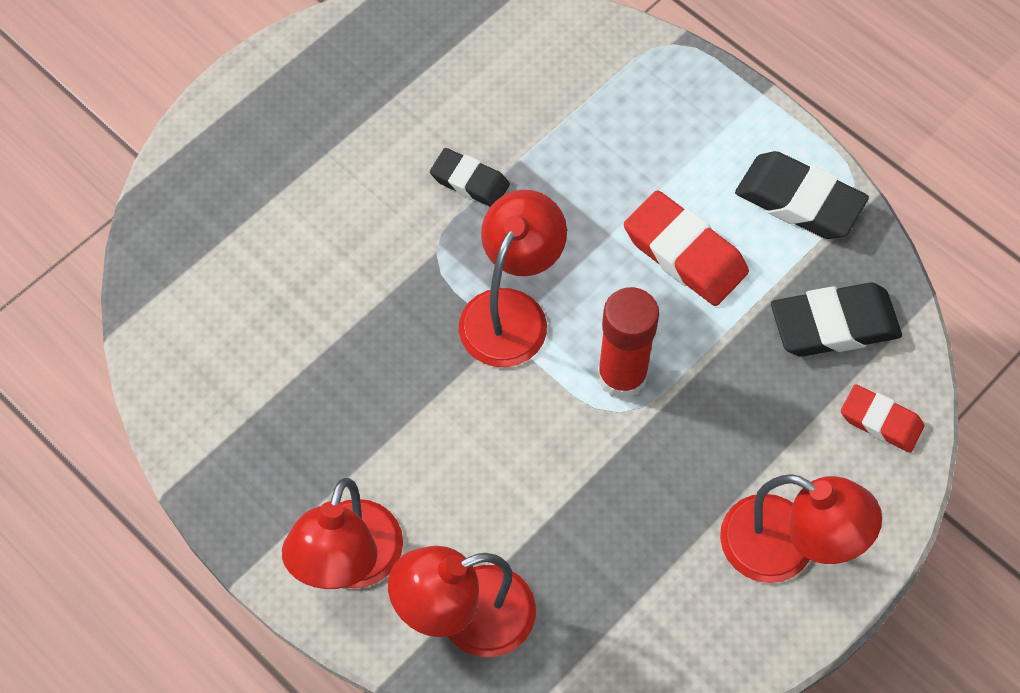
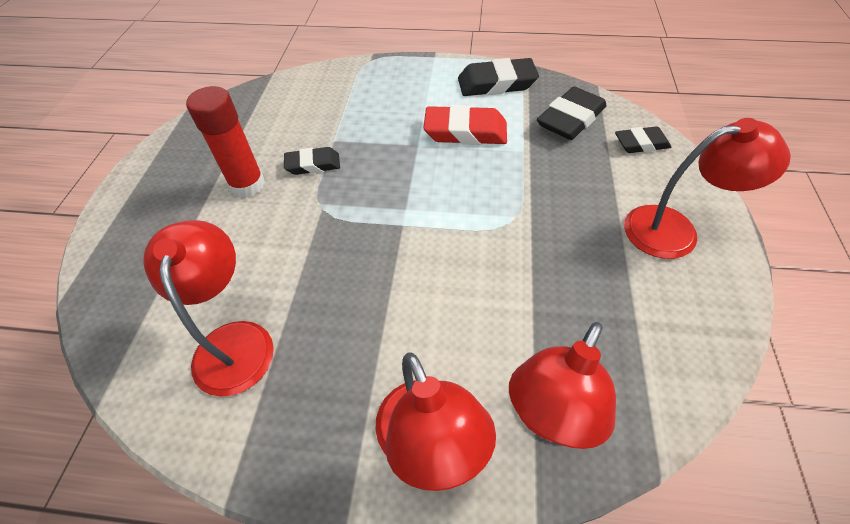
camera: 35 degrees left, 10 degrees down
red lamp [459,190,567,367] -> red lamp moved to [143,220,274,397]
red glue stick [597,287,659,399] -> red glue stick moved to [186,86,265,197]
red eraser [841,384,924,453] -> black eraser [615,126,671,153]

